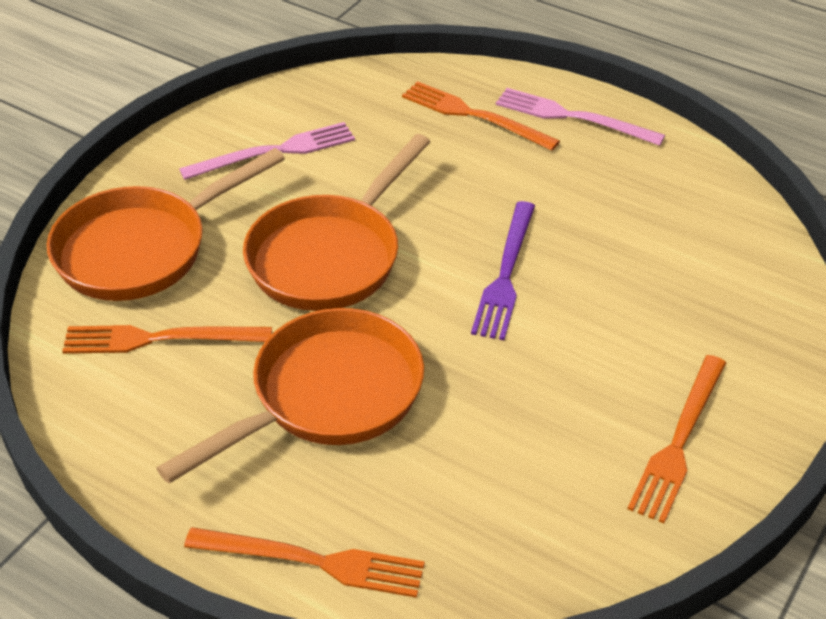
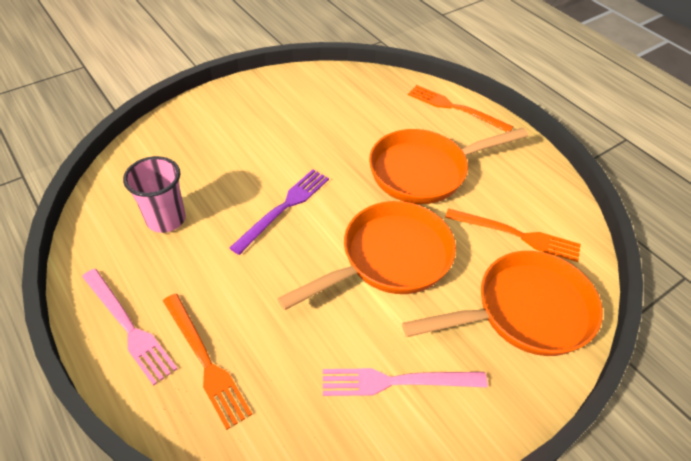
camera: 160 degrees left, 5 degrees up
orange fork [627,355,726,523] -> none
none -> pink cup [123,156,186,233]

